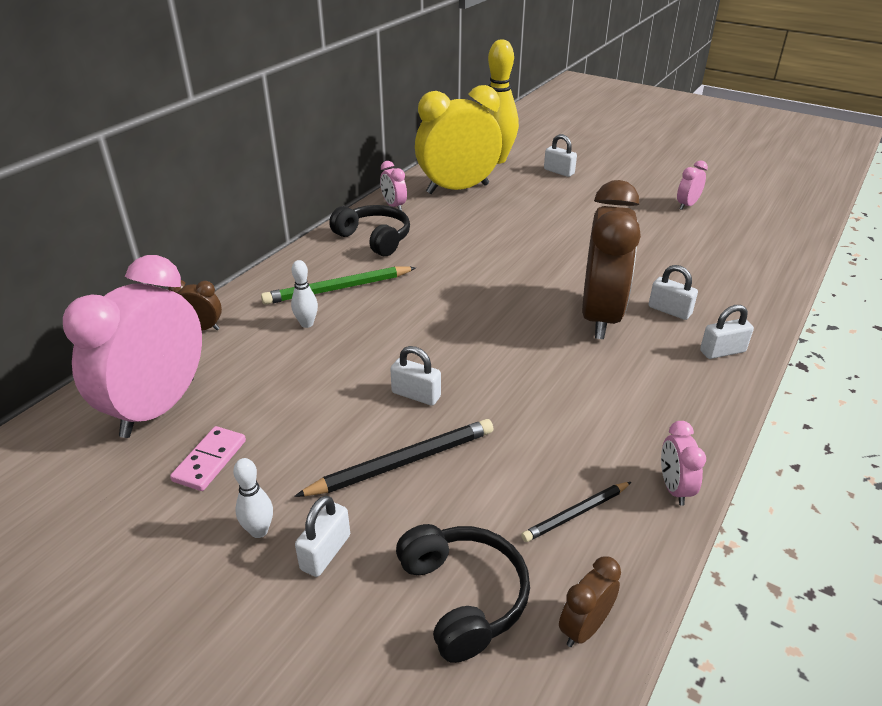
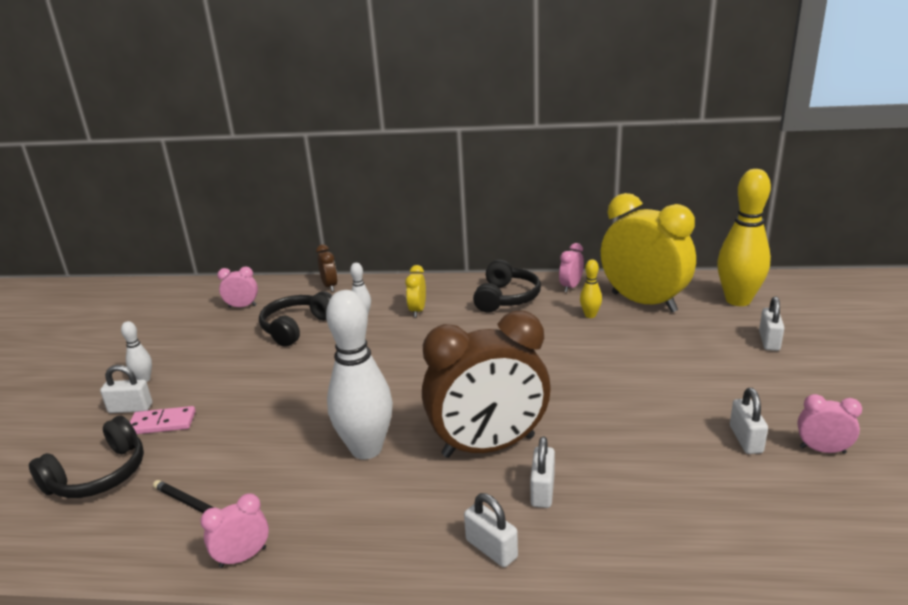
camera: 65 degrees right, 10 degrees down
pink clock [63,255,202,438] -> pink clock [217,267,258,308], size x0.42
pink domino [170,426,246,491] -> pink domino moved to [130,406,195,434]
green pencil [261,266,416,305] -> yellow clock [405,265,426,317]
black pencil [294,419,494,497] -> none
white padlock [390,346,441,406] -> white padlock moved to [730,388,768,454]
brown clock [559,556,621,647] -> none
none -> black headphones [259,291,333,347]
none -> white bowling pin [326,290,393,460]
none -> yellow bowling pin [580,259,602,318]

